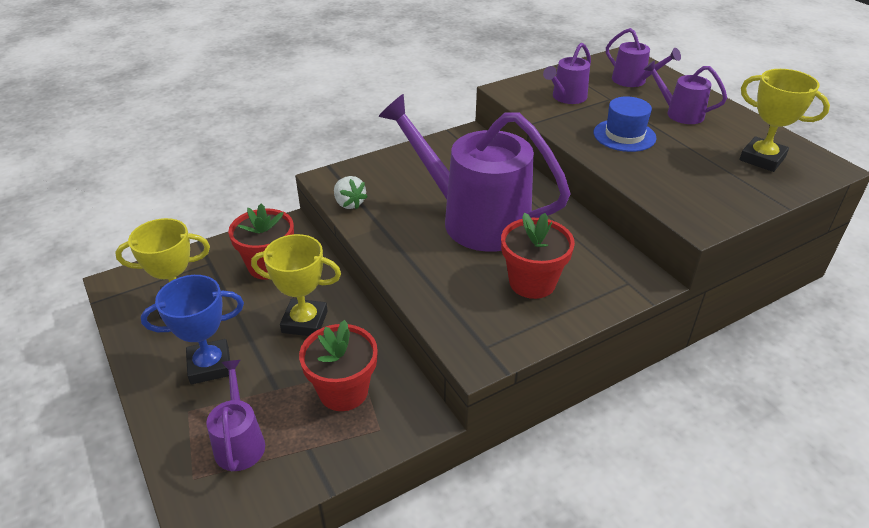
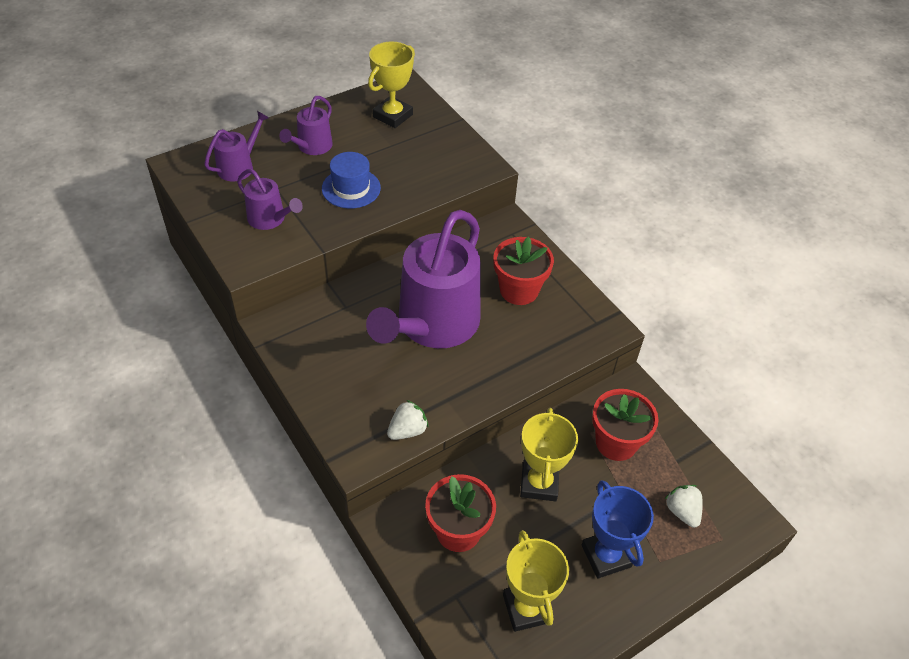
camera: 95 degrees left, 10 degrees up
purple watering can [206,360,265,471] -> white strawberry [665,485,703,528]

